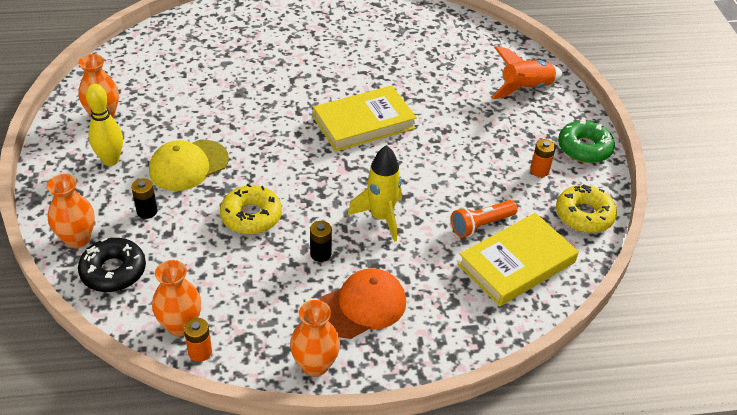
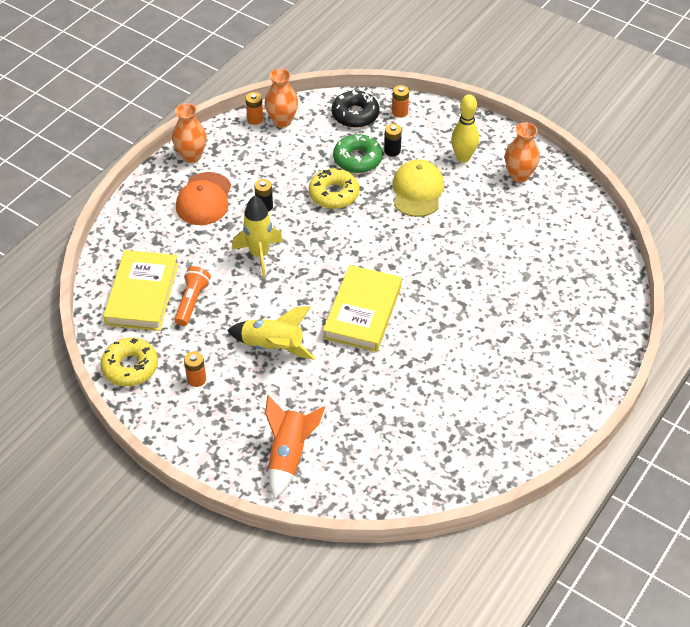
camera: 135 degrees right, 5 degrees up
orange vase [47,174,95,248] -> orange battery [392,85,409,118]
green donut [558,120,615,163] -> green donut moved to [333,134,383,173]
none -> yellow rocket [227,306,315,360]

